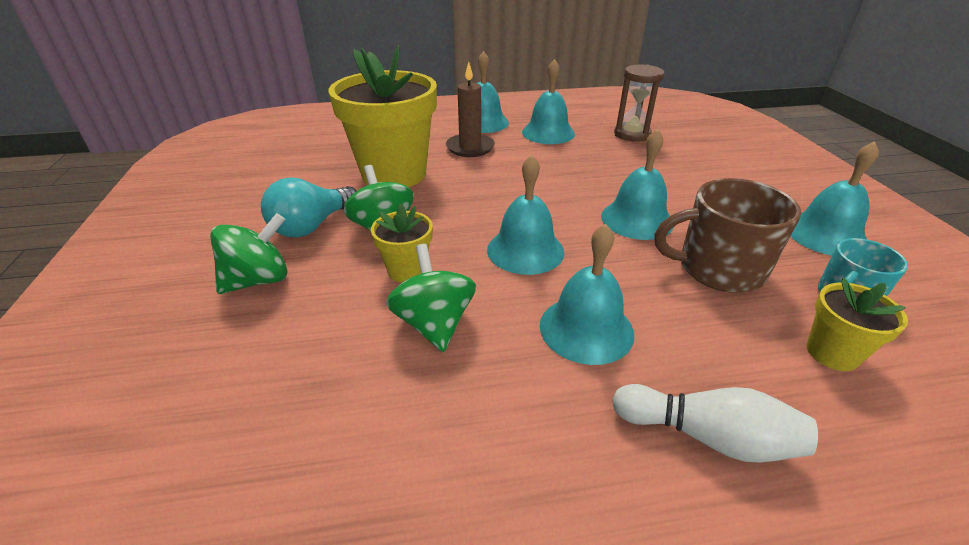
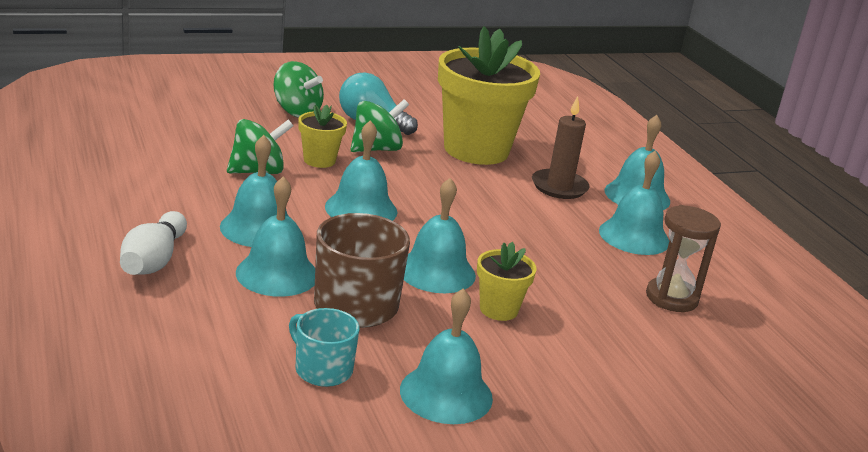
camera: 75 degrees right, 10 degrees down
yellow flower pot [807,278,908,371] -> yellow flower pot moved to [477,242,537,321]
none -> turquoise bell [236,176,315,297]

